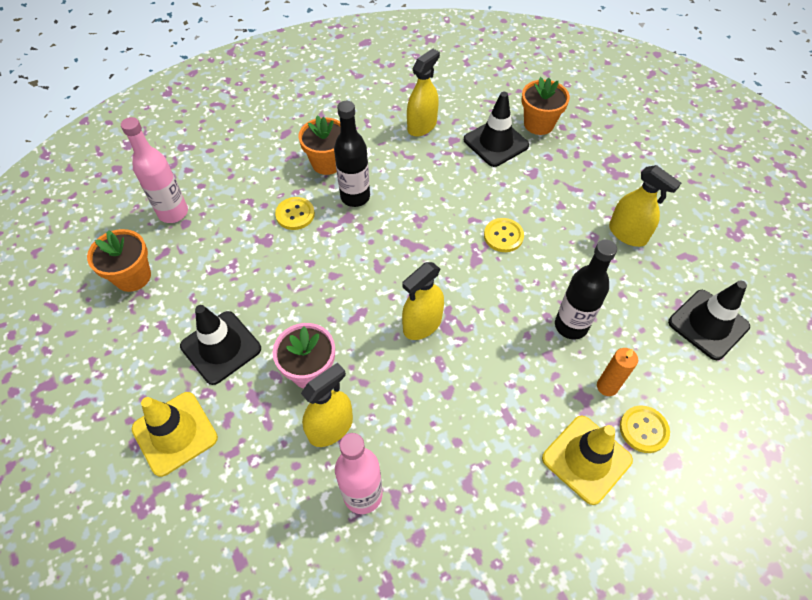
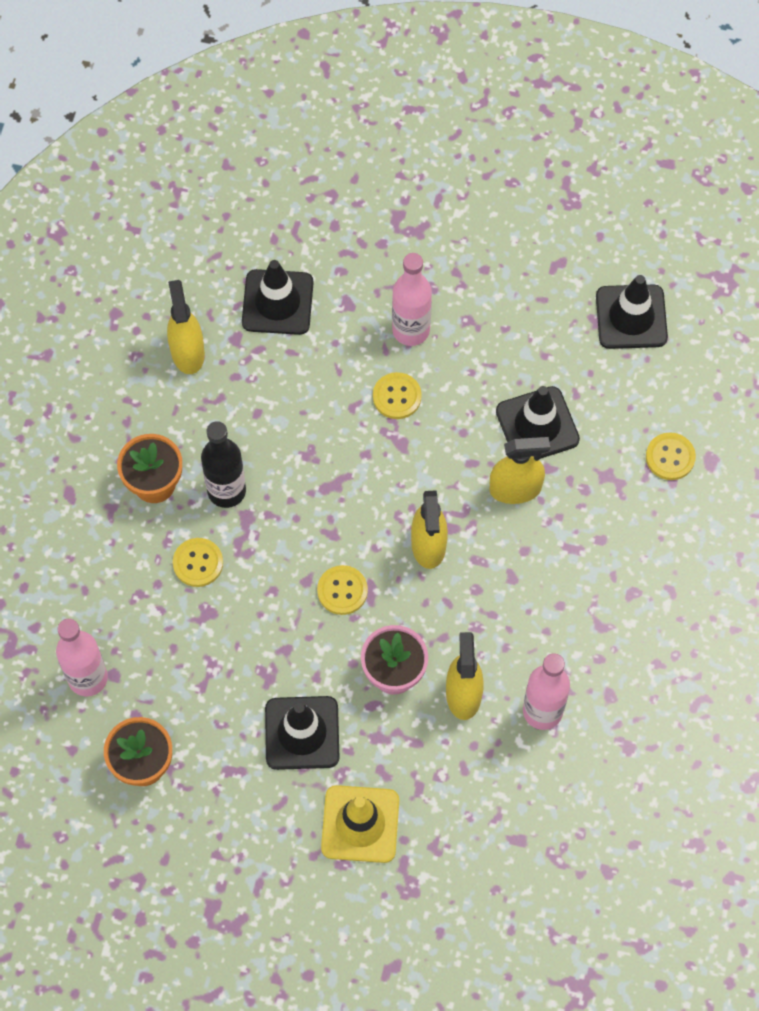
camera: 50 degrees left, 10 degrees up
orange flower pot [522,77,570,135] -> none
yellow traffic cone [542,416,633,505] -> none
black bottle [555,240,617,339] -> black traffic cone [496,386,580,459]
orange candle [597,348,638,396] -> none
yellow spray bottle [609,165,681,247] -> yellow spray bottle moved to [490,437,550,504]
none -> yellow button [317,565,368,615]
none -> pink bottle [392,253,432,346]

